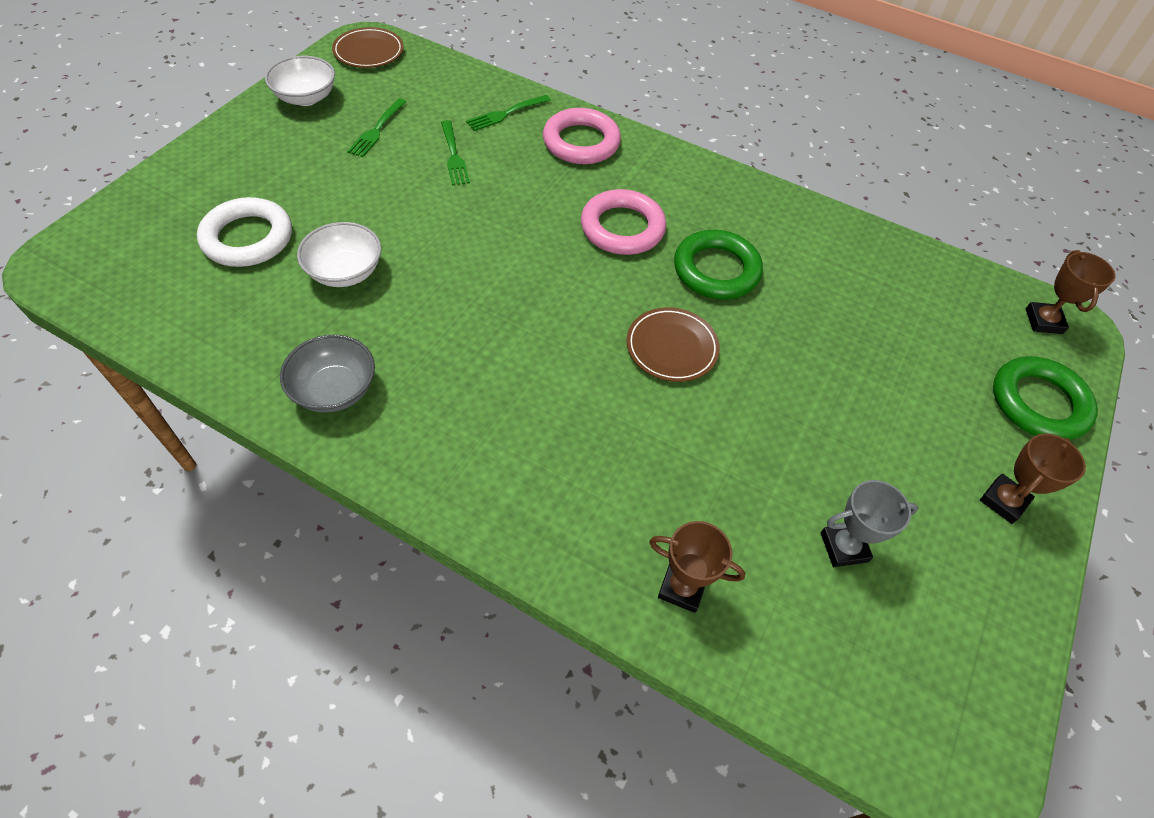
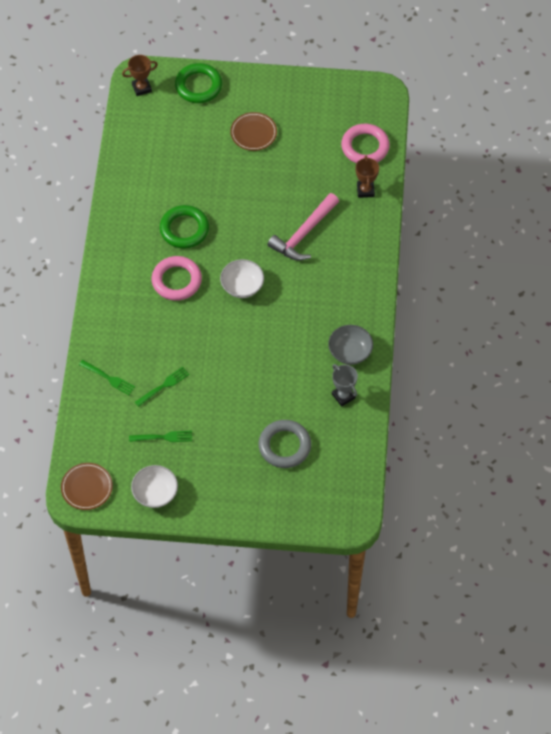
camera: 110 degrees left, 5 degrees up
white ring [197,197,292,267] -> grey ring [259,420,311,468]
white bowl [297,222,381,287] -> white bowl moved to [220,259,264,298]
pink ring [543,108,621,164] -> pink ring moved to [341,124,390,163]
brown plate [627,307,720,382] -> brown plate moved to [230,112,277,151]
grey trophy [821,480,918,567] -> grey trophy moved to [332,364,358,407]
brown trophy [980,434,1086,524] -> none
none -> pink hammer [267,193,339,261]

